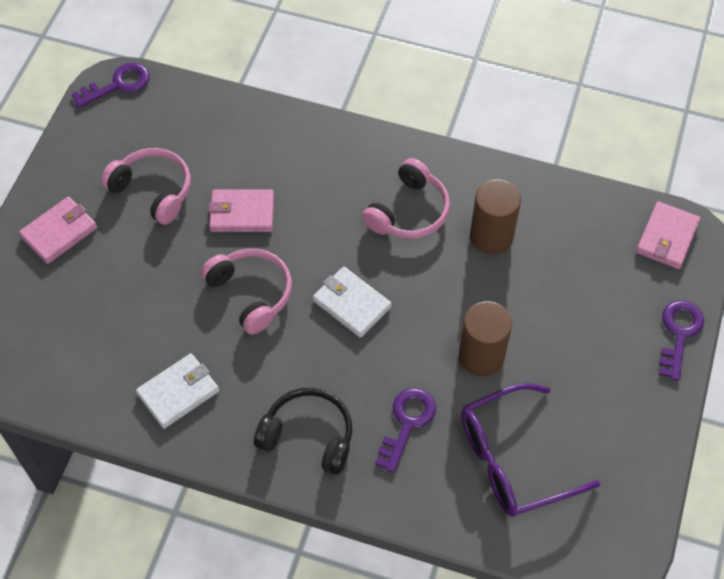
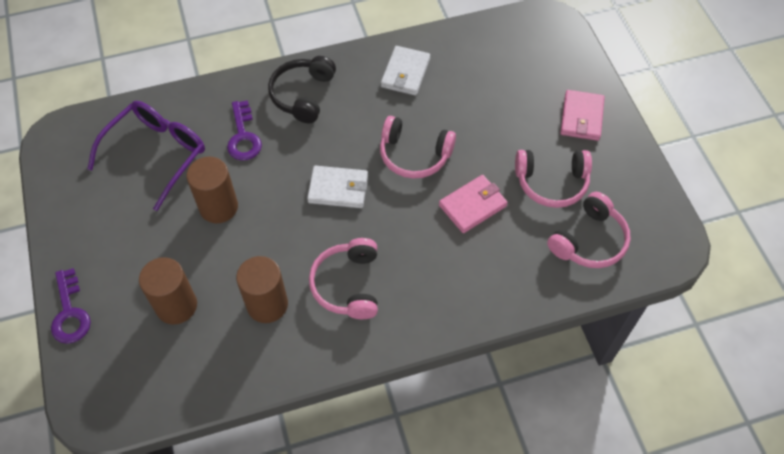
camera: 145 degrees right, 0 degrees up
purple key [72,63,150,108] -> none
black headphones [254,387,352,475] -> black headphones turned 120 degrees clockwise [268,56,336,123]
pink wallet [636,201,700,269] -> none
none -> brown cylinder [139,257,197,324]
none -> pink headphones [547,192,631,268]

